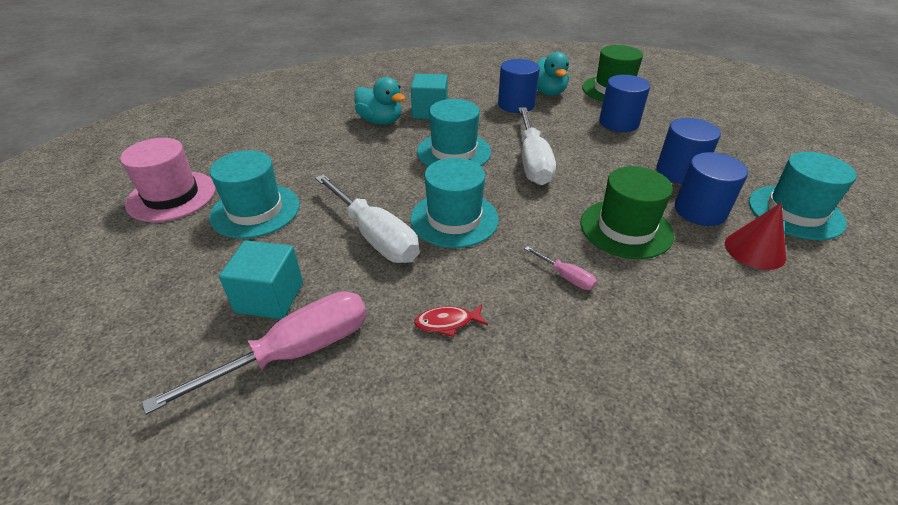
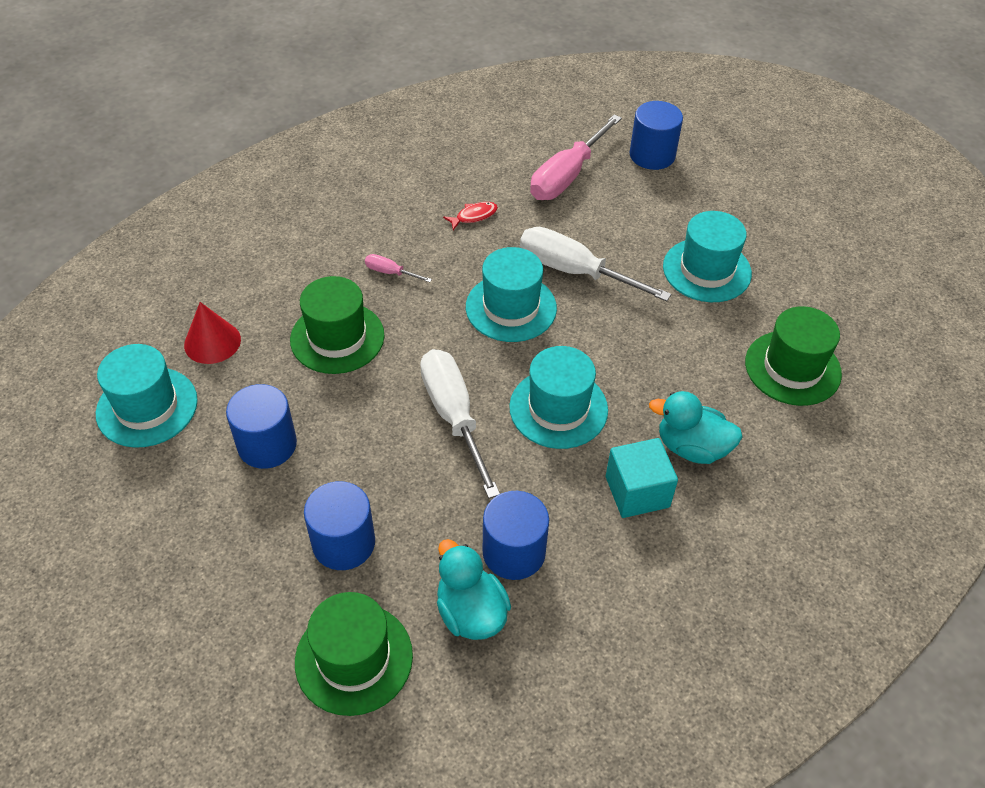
camera: 160 degrees right, 10 degrees up
pink hat [120,138,216,222] -> none
turquoise cube [219,240,303,319] -> none
blue cylinder [675,152,748,226] -> blue cylinder moved to [629,101,683,170]
none -> green hat [745,306,842,406]

